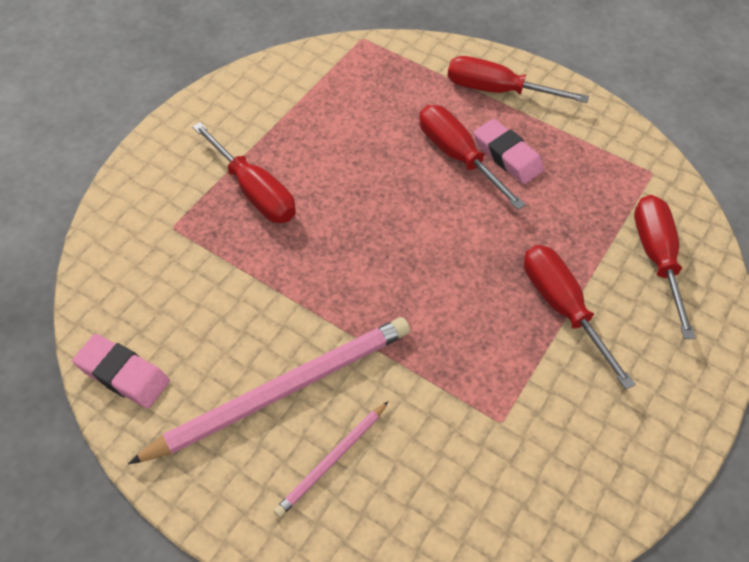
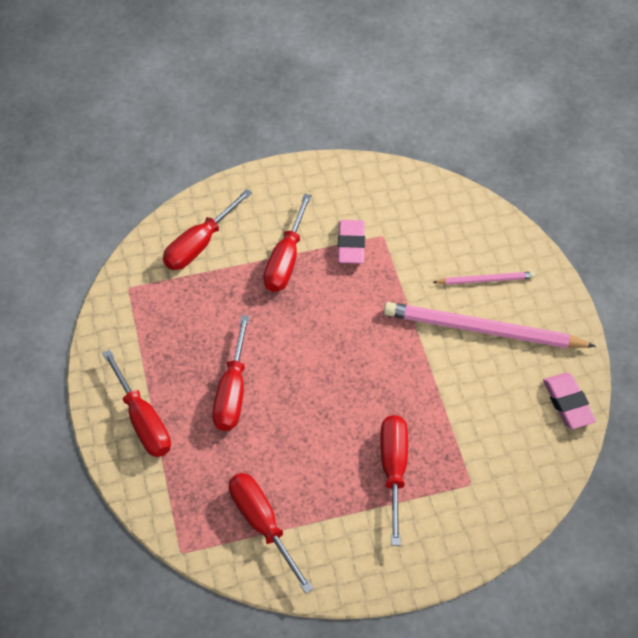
camera: 135 degrees left, 0 degrees up
pink eraser [474,119,544,184] -> pink eraser moved to [338,220,365,264]
none -> red screwdriver [229,473,313,594]

